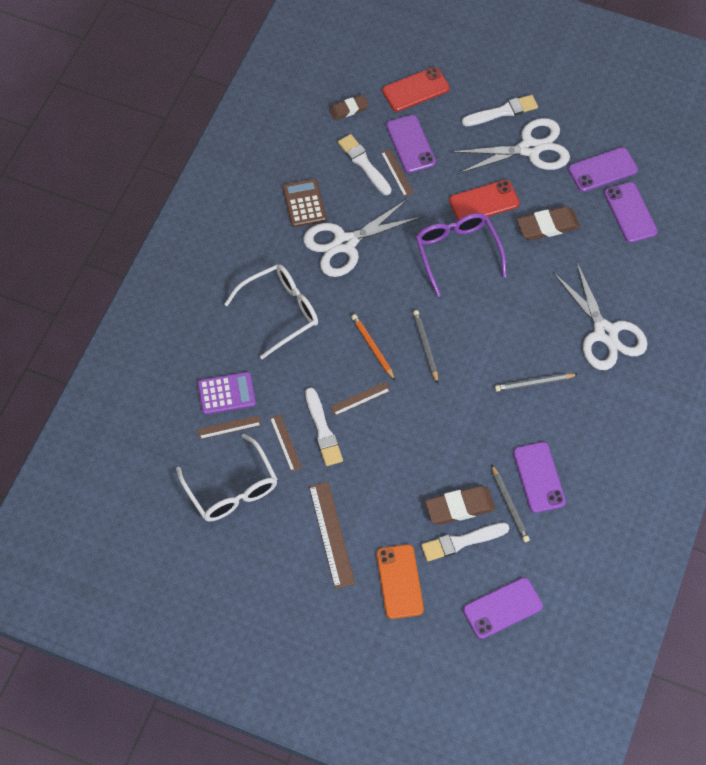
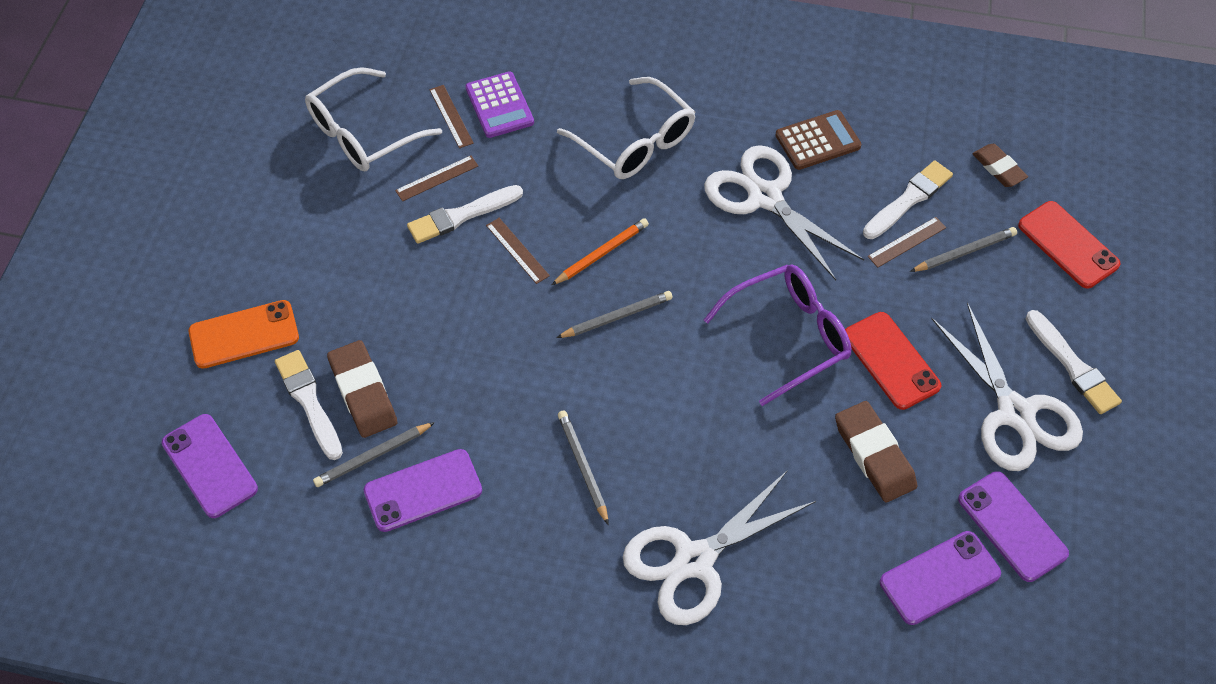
camera: 80 degrees right, 5 degrees down
brown ruler [309,482,355,589] -> none
purple phone [386,115,436,173] -> grey pencil [910,227,1017,272]

